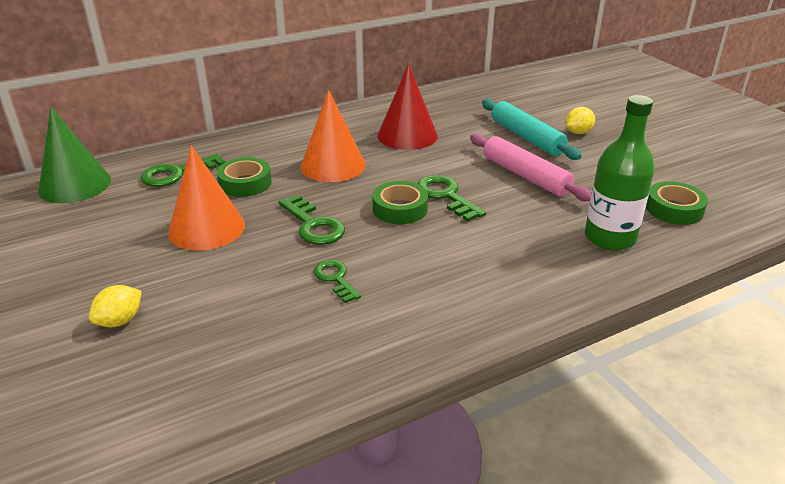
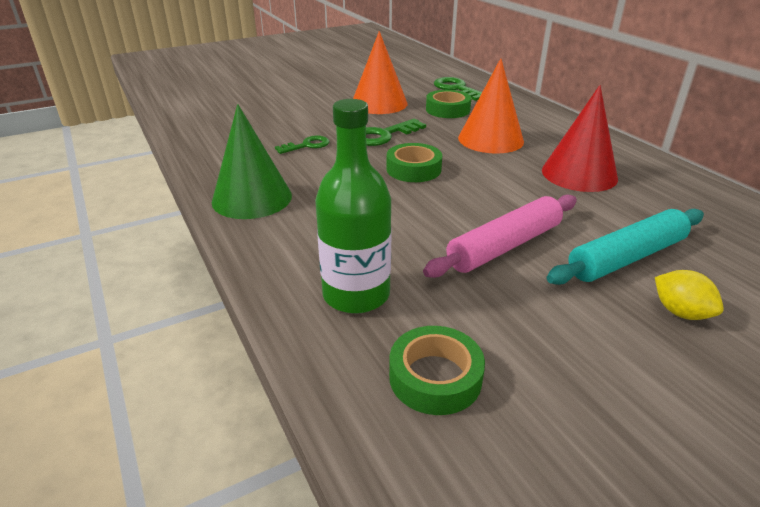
camera: 90 degrees right, 0 degrees up
green cone [38,107,111,203] -> green cone moved to [212,104,292,219]
yellow lemon [89,285,142,327] -> none
green key [417,175,486,222] -> none

